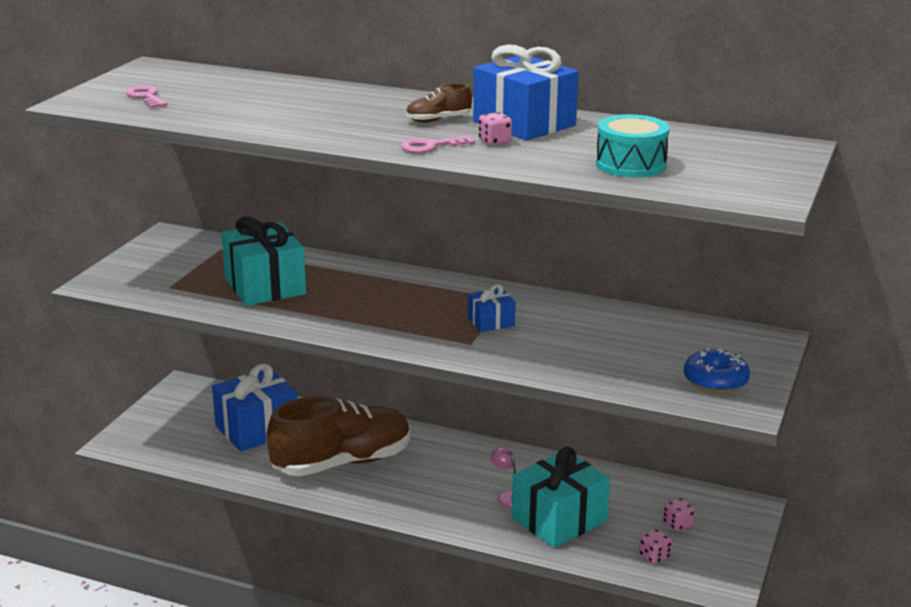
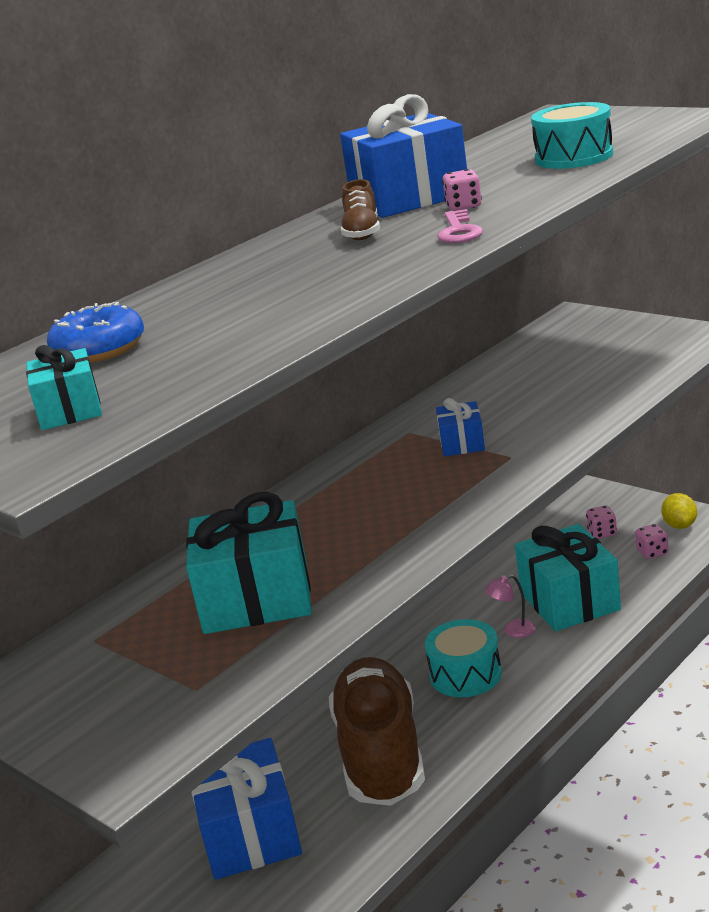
camera: 65 degrees left, 0 degrees up
pink key [126,86,167,108] -> turquoise gift [26,345,102,430]
blue donut [684,348,750,393] -> blue donut moved to [47,302,144,363]
none -> turquoise drum [425,619,502,697]
none -> yellow lemon [661,493,697,529]

